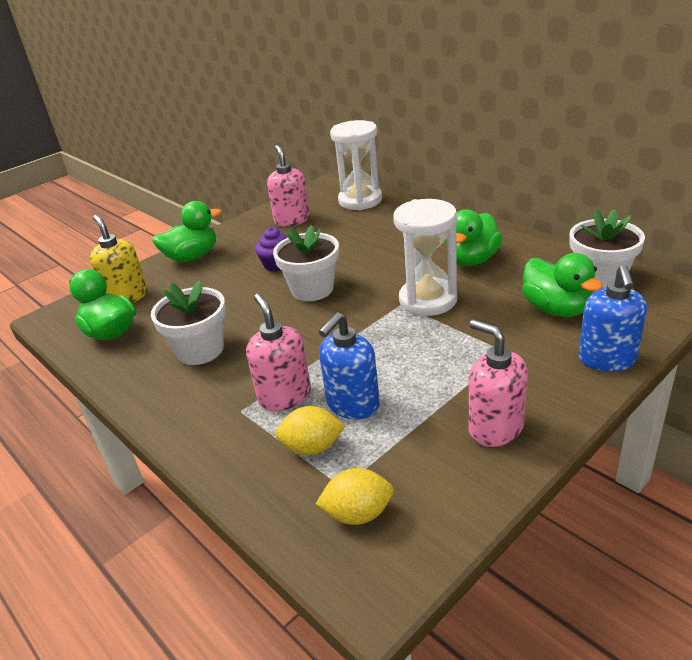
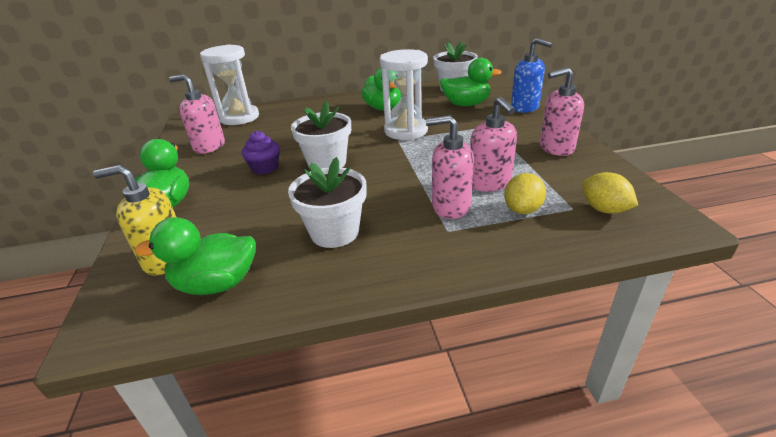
camera: 60 degrees left, 0 degrees up
yellow lemon [316,468,394,525] -> yellow lemon turned 60 degrees counterclockwise [582,172,638,214]
blue soap dispenser [319,312,380,419] -> pink soap dispenser [470,97,517,192]

